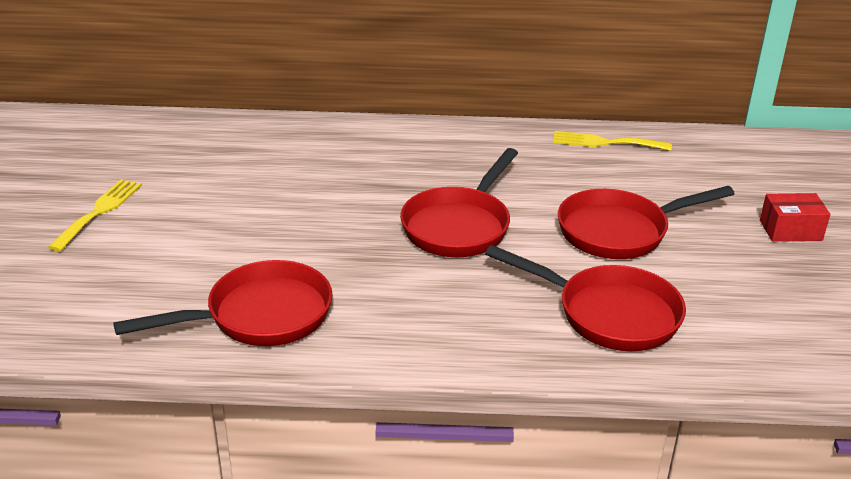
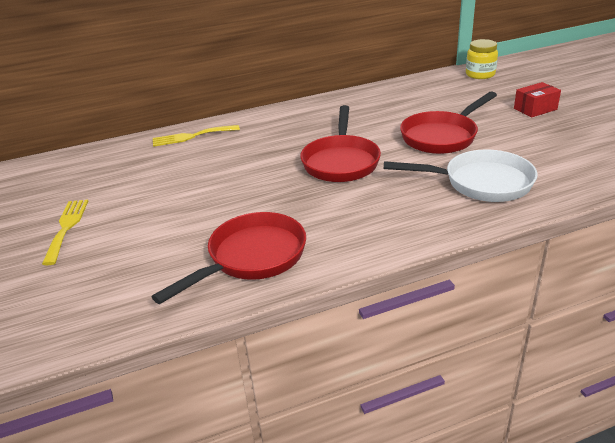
camera: 20 degrees left, 0 degrees up
red pan [485,245,686,351] -> white pan [384,149,538,202]
yellow fork [553,131,672,151] -> yellow fork moved to [153,125,240,147]
none -> yellow jar [466,39,498,79]

